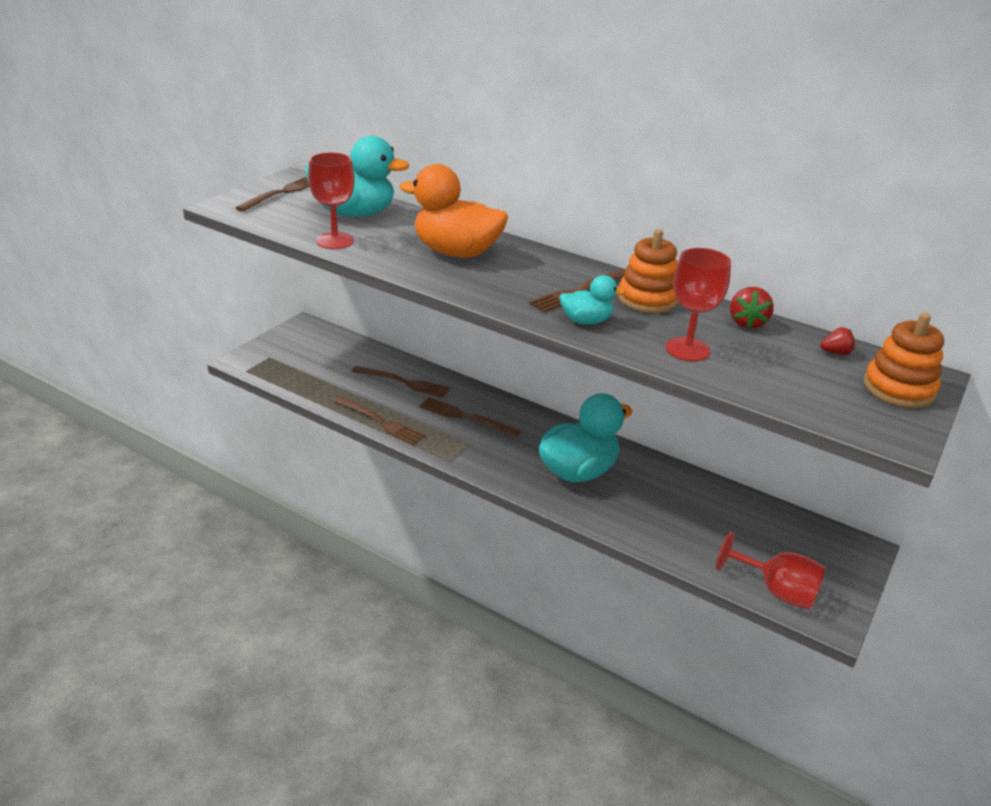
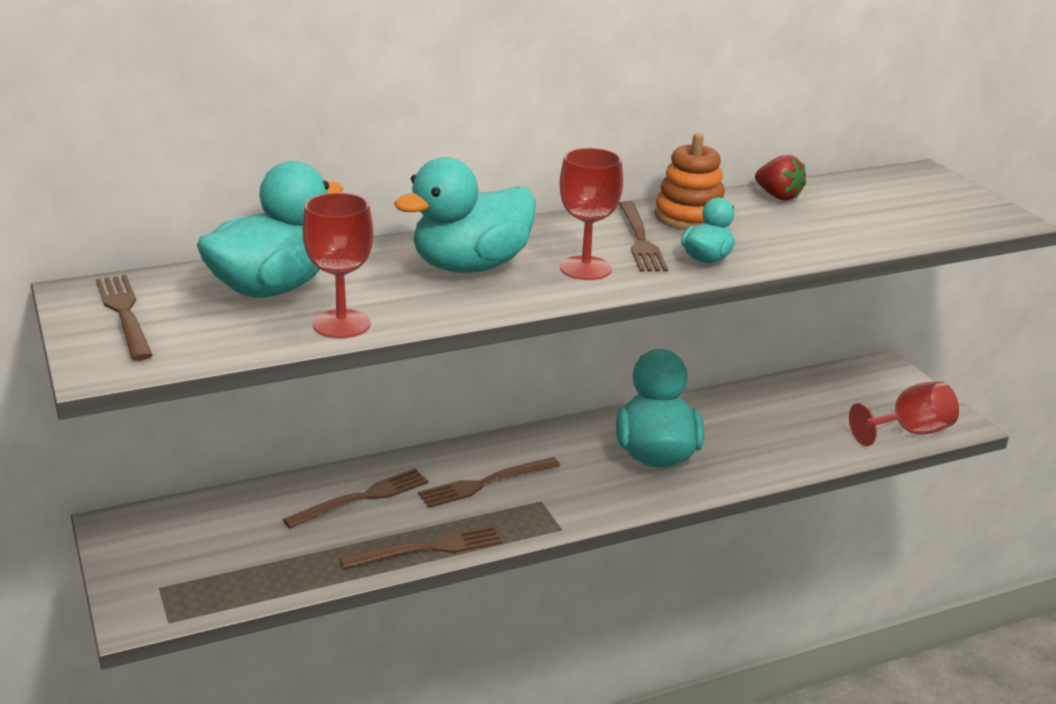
camera: 55 degrees left, 5 degrees down
orange duck [400,164,508,258] -> turquoise duck [394,157,536,273]
red goblet [666,248,731,362] -> red goblet moved to [560,148,623,280]
red strawberry [820,327,855,355] -> none
orange stacking toy [863,313,944,408] -> none

